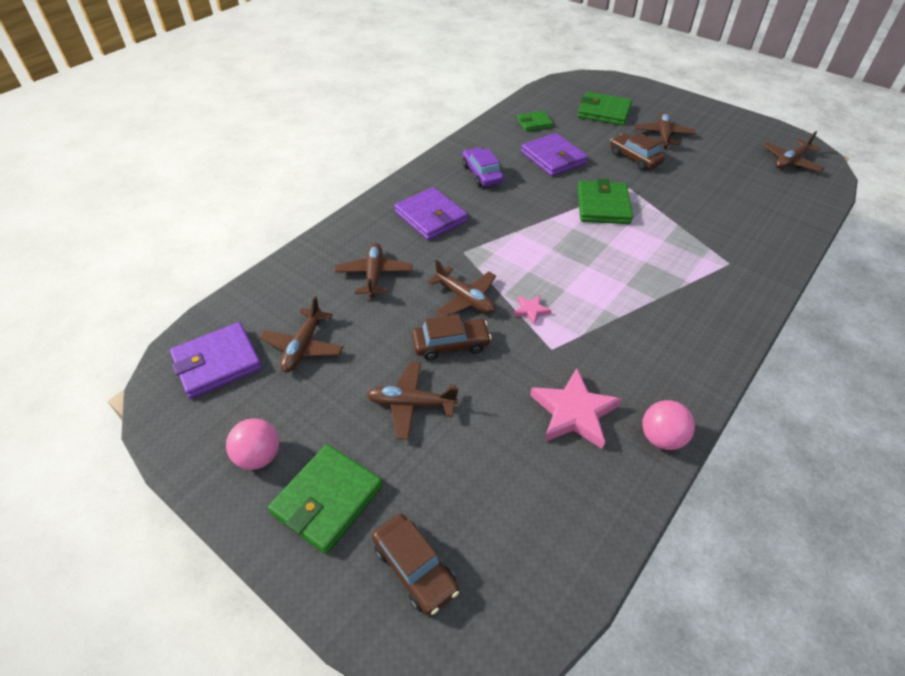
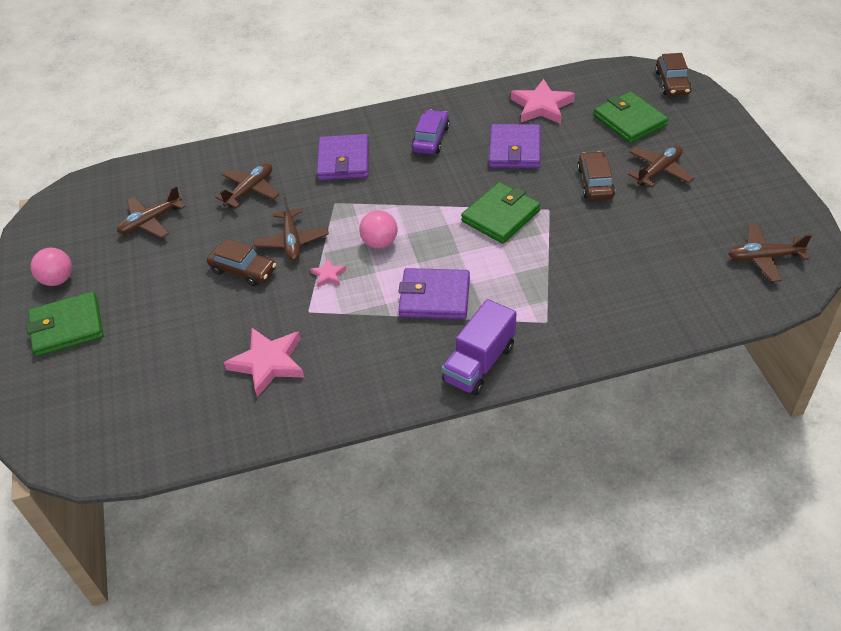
camera: 40 degrees right, 0 degrees up
purple wallet [170,322,262,399] -> purple wallet moved to [398,268,470,319]
brown plane [367,362,458,439] -> none
brown car [372,514,459,616] -> brown car moved to [655,53,692,96]
green wallet [517,111,553,132] -> pink star [511,79,575,124]
pink ball [642,400,695,450] -> pink ball moved to [359,210,398,249]
none -> purple truck [442,299,516,396]

